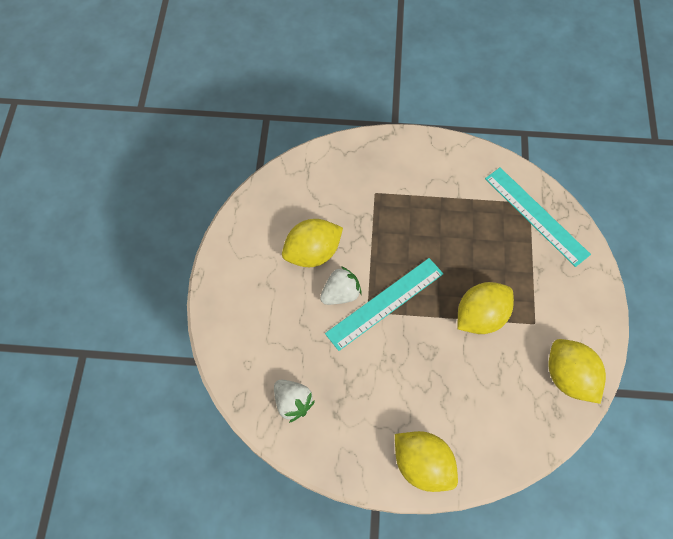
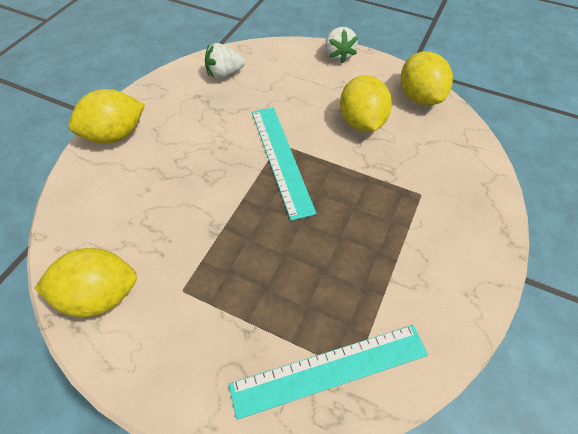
camera: 110 degrees right, 10 degrees down
white strawberry [320,266,362,305] -> white strawberry moved to [325,27,358,63]
yellow lemon [458,282,514,334] -> yellow lemon moved to [401,51,453,105]

